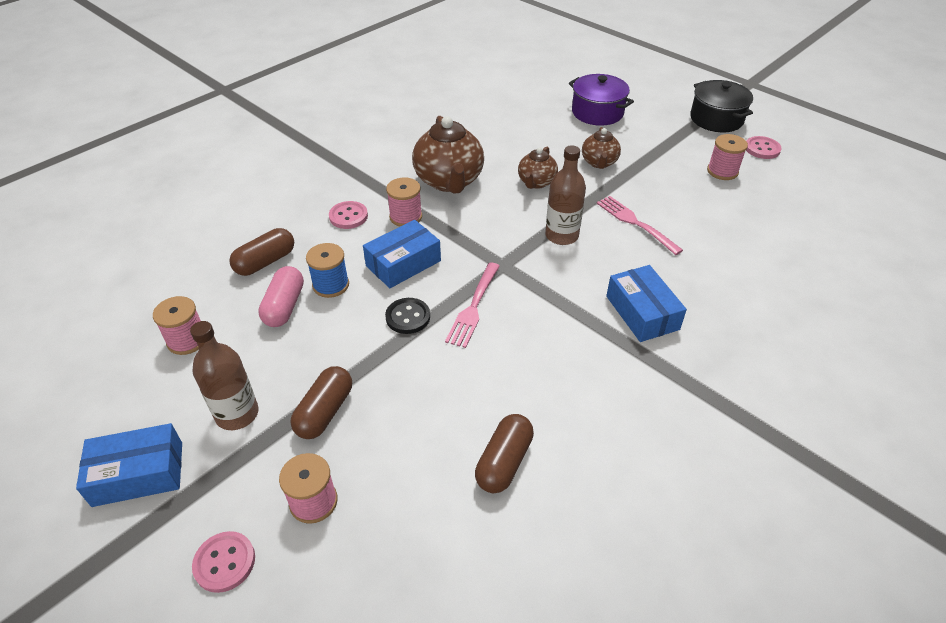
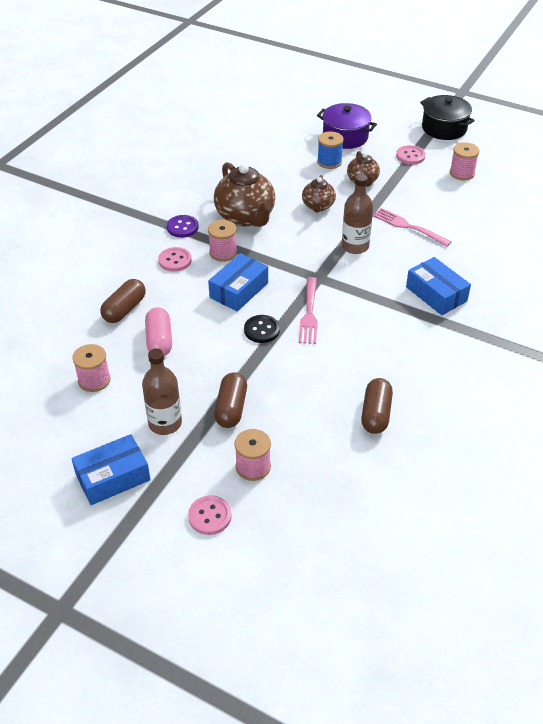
camera: 15 degrees left, 0 degrees up
blue spool [306,243,349,298] -> blue spool moved to [317,131,344,169]
pink button [746,136,782,159] -> pink button moved to [396,145,425,165]
none -> purple button [167,215,199,238]

